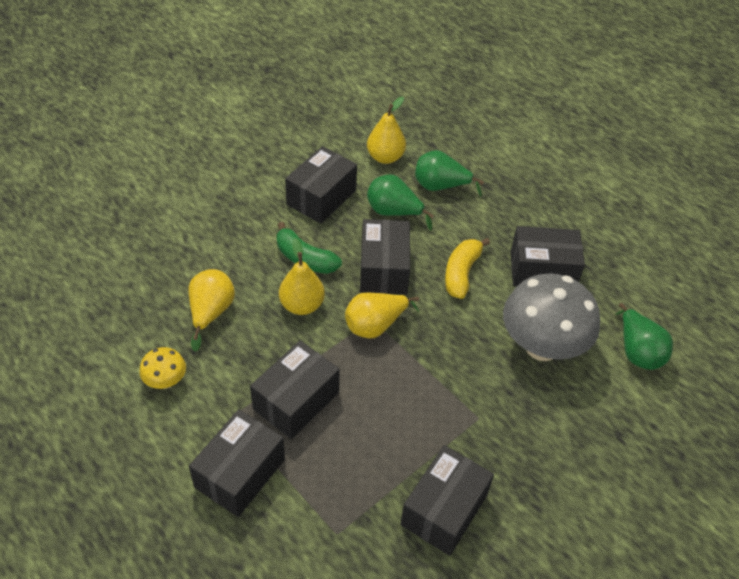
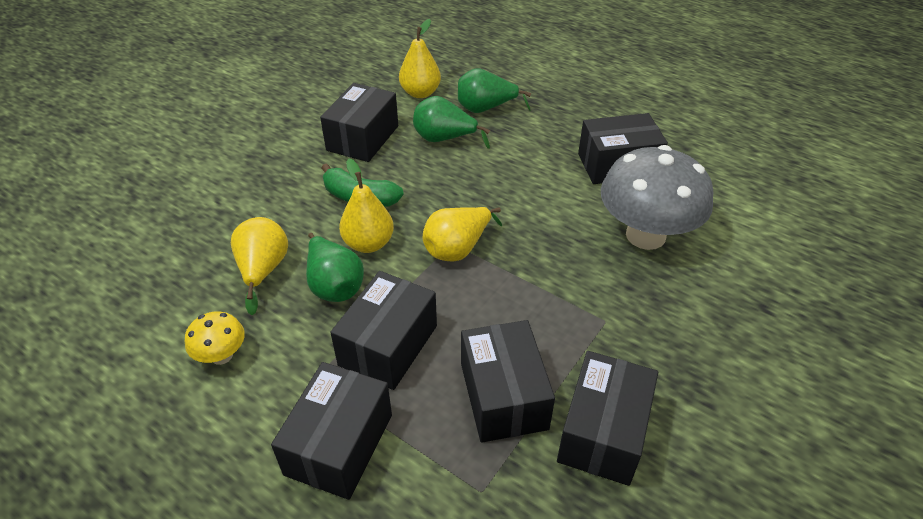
camera: 10 degrees left, 5 degrees down
black box [360,219,410,295] -> black box moved to [461,320,555,443]
yellow banana [445,238,490,299] -> none
green pear [615,303,673,370] -> green pear moved to [306,233,364,302]

